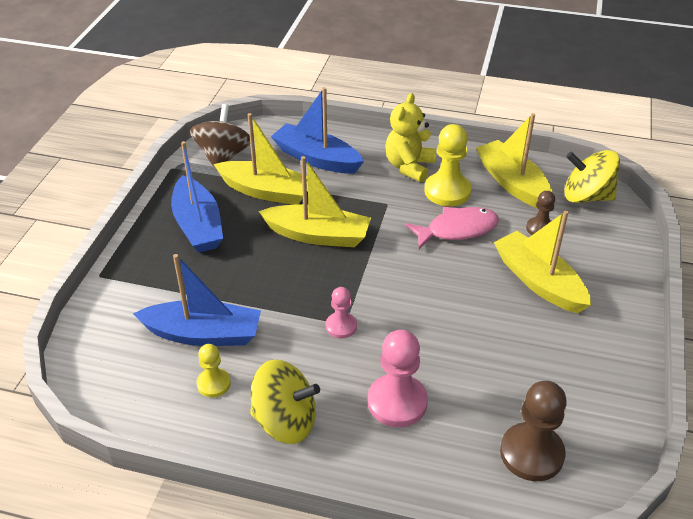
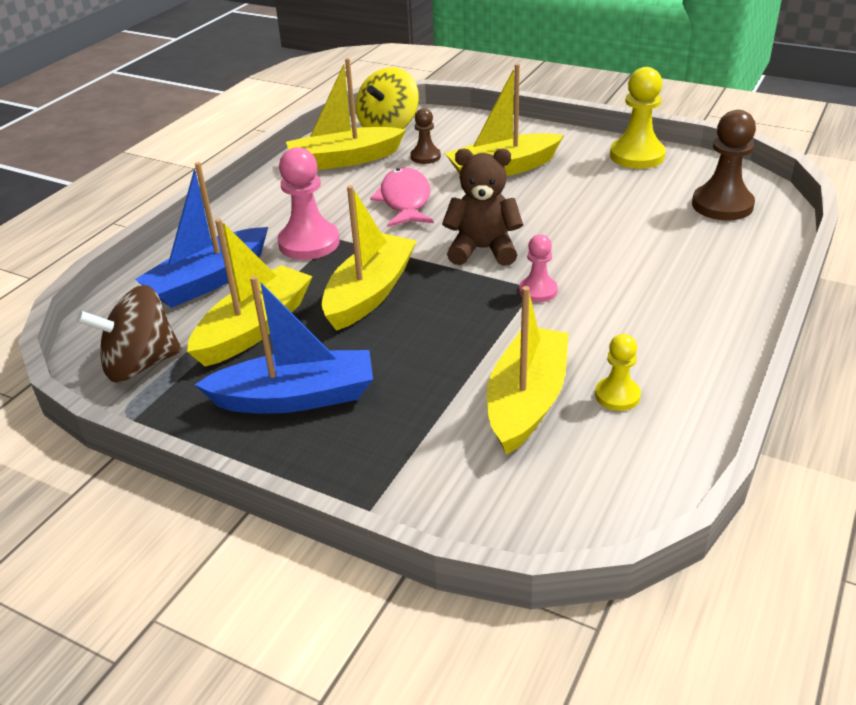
camera: 75 degrees left, 5 degrees down
blue boat [133,254,261,346] -> yellow boat [487,286,569,455]
brown spinning top [190,104,250,170] -> brown spinning top turned 45 degrees counterclockwise [77,285,182,383]
yellow spinning top [250,360,320,444] -> none
pink pawn [368,330,428,427] -> pink pawn moved to [277,147,340,260]
yellow teddy bear [385,93,436,182] -> none
yellow pawn [424,124,472,206] -> yellow pawn moved to [610,67,666,169]
none -> brown teddy bear [442,149,523,266]

